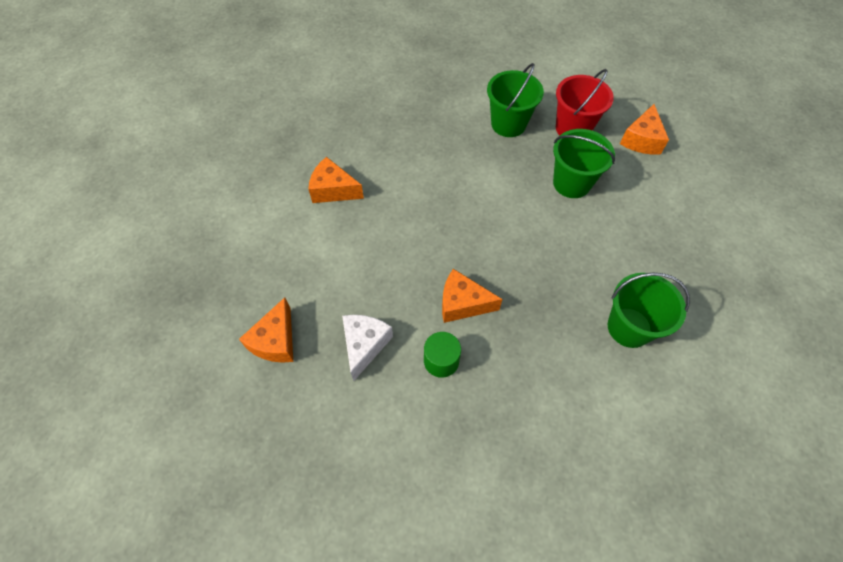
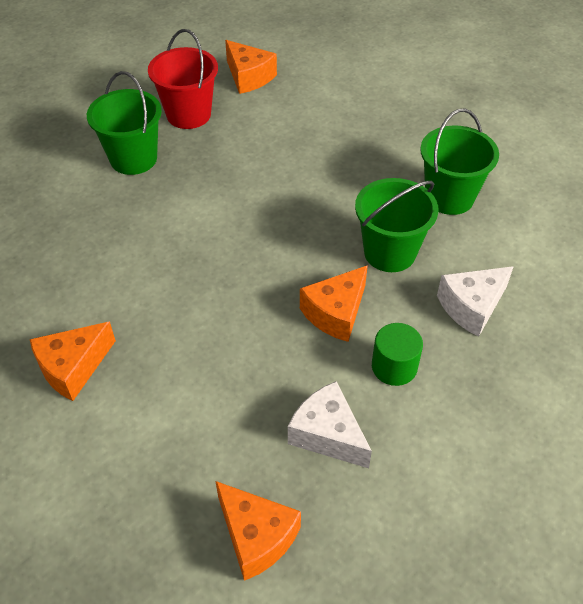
camera: 60 degrees left, 10 degrees down
green bucket [553,129,615,198] -> green bucket moved to [355,178,439,272]
none -> white cheese [437,266,514,337]

